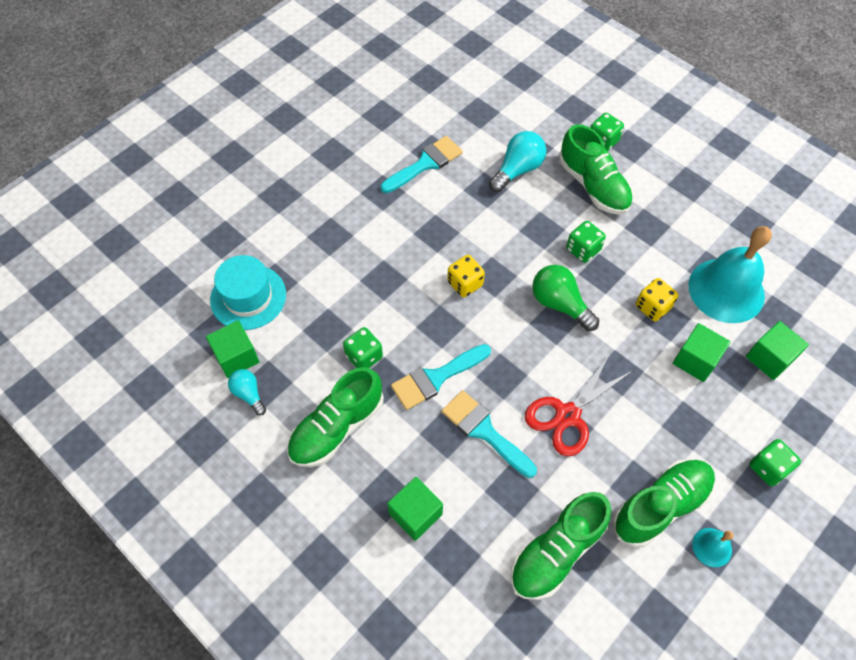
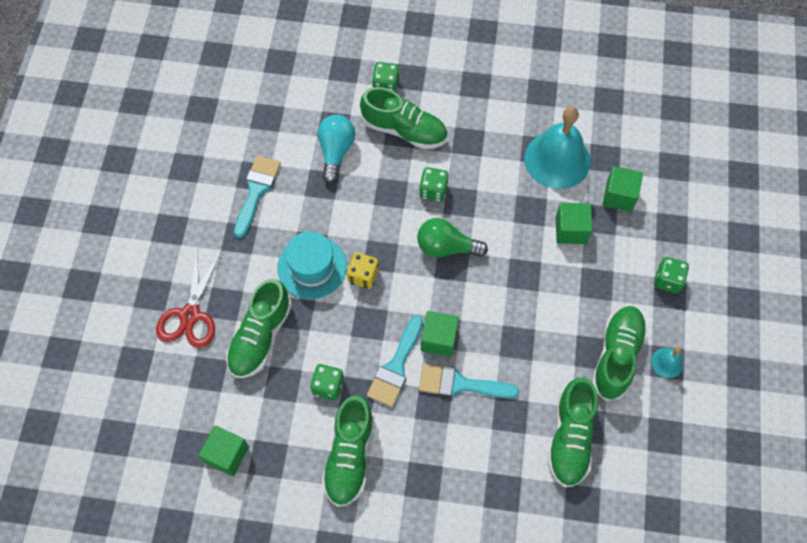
camera: 35 degrees left, 5 degrees up
turquoise hat [210,255,286,330] -> turquoise hat moved to [277,231,347,299]
turquoise light bulb [228,369,266,416] -> none
green cube [387,477,443,541] -> green cube moved to [421,311,459,357]
red scissors [525,353,632,456] -> red scissors moved to [156,250,221,348]
yellow dice [636,278,678,321] -> none
none -> green shoe [226,279,292,378]

